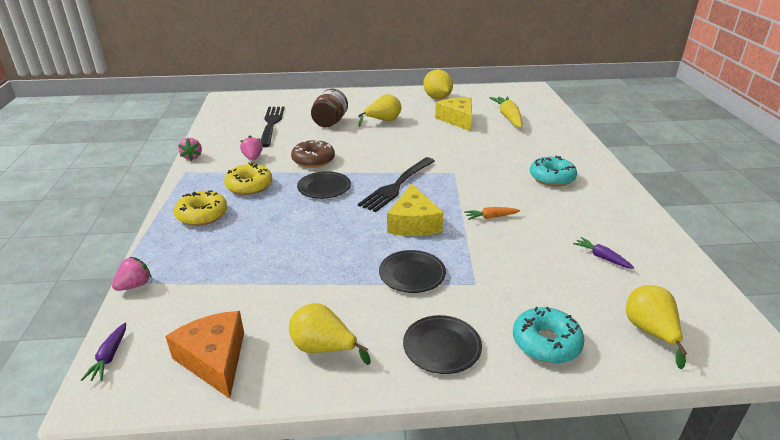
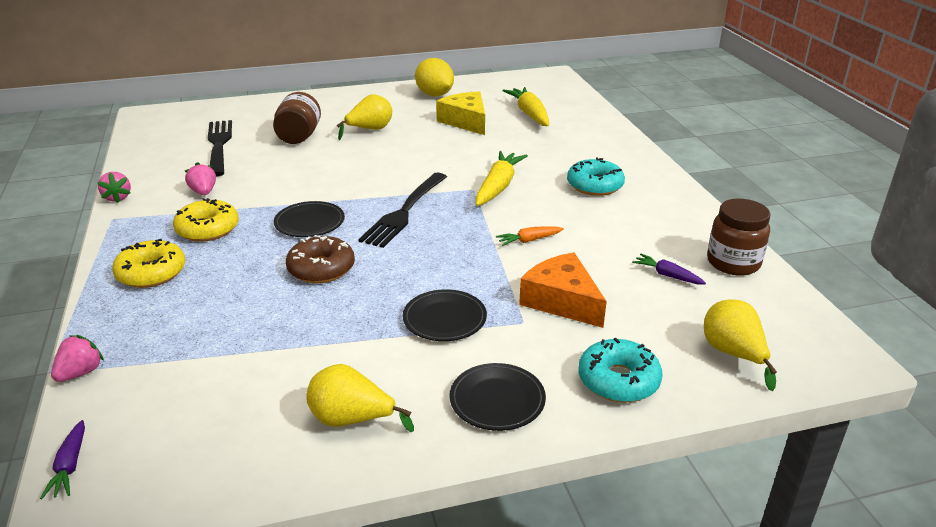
camera: 10 degrees left, 0 degrees up
orange cheese [165,311,244,399] -> orange cheese moved to [519,252,607,328]
brown donut [291,139,335,168] -> brown donut moved to [286,235,355,283]
yellow cheese [387,184,444,236] -> none
none -> yellow carrot [475,151,528,206]
none -> brown jar [707,198,770,276]

